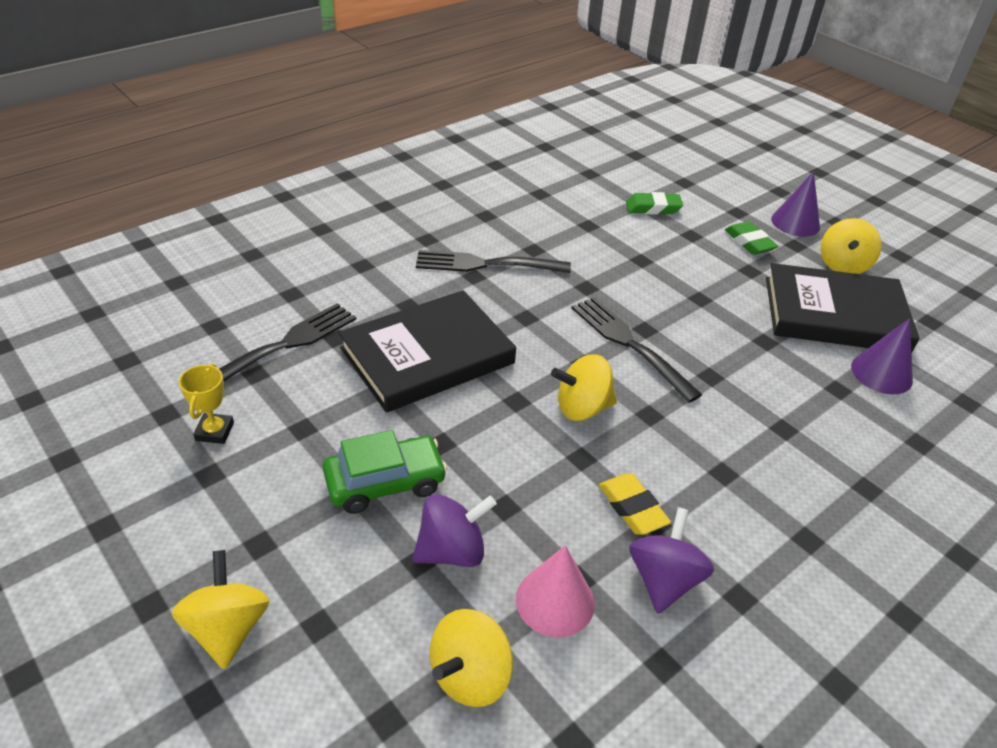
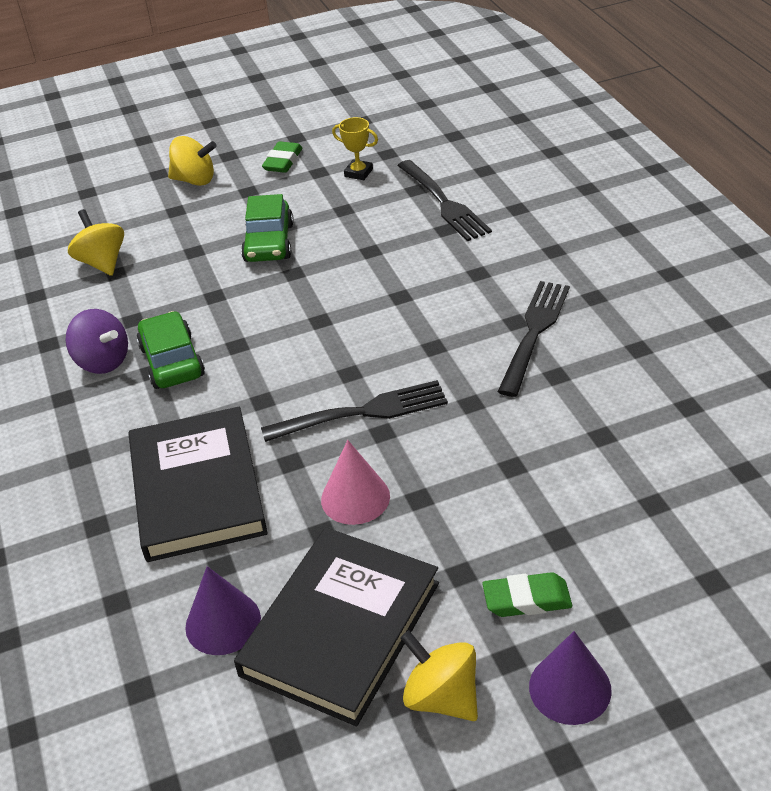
camera: 115 degrees right, 0 degrees up
black book [338,290,516,413] -> black book moved to [128,407,268,562]
purple spinning top [412,494,497,567] -> none
pink cone [516,545,595,638] -> pink cone moved to [321,440,390,525]
yellow spinning top [551,354,617,421] -> none
yellow eraser [599,473,671,535] -> green car [137,311,205,389]
green eraser [626,192,683,215] -> green eraser moved to [262,141,302,173]

